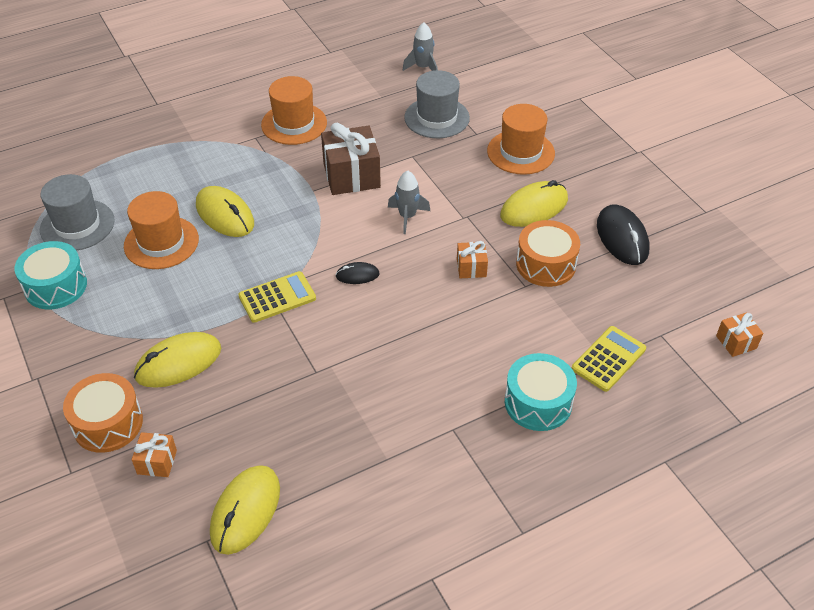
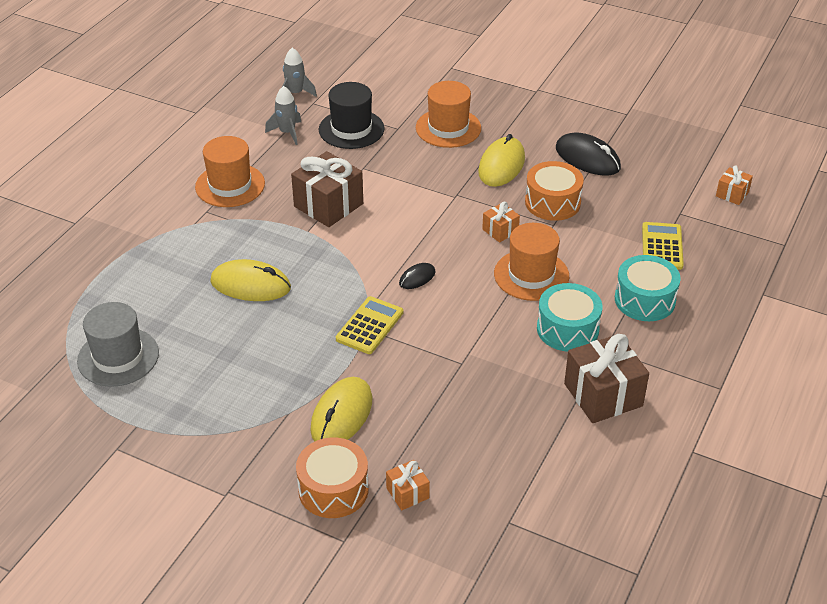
camera: 35 degrees left, 5 degrees down
turquoise drum [14,241,87,310] -> turquoise drum moved to [537,283,603,352]
orange hat [124,191,199,269] -> orange hat moved to [494,223,569,301]
yellow mouse [210,465,280,555] -> none
grey rocket [388,170,430,234] -> grey rocket moved to [265,86,301,145]
grey hat [404,70,470,138] -> black hat [319,82,384,149]
none -> brown gift [564,334,649,423]

